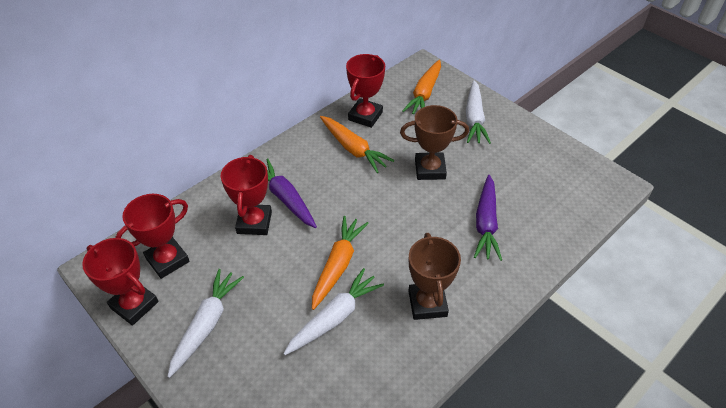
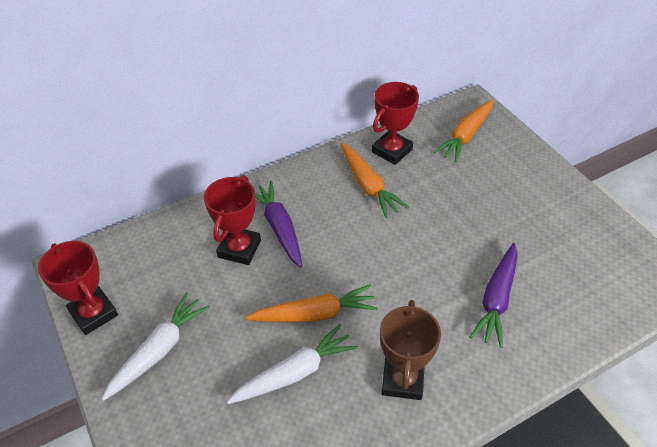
camera: 15 degrees right, 0 degrees up
red trophy [115,194,190,279] -> none
orange carrot [312,216,369,310] -> orange carrot turned 45 degrees clockwise [246,284,378,322]
brown trophy [400,105,469,180] -> none
white carrot [466,80,491,144] -> none

